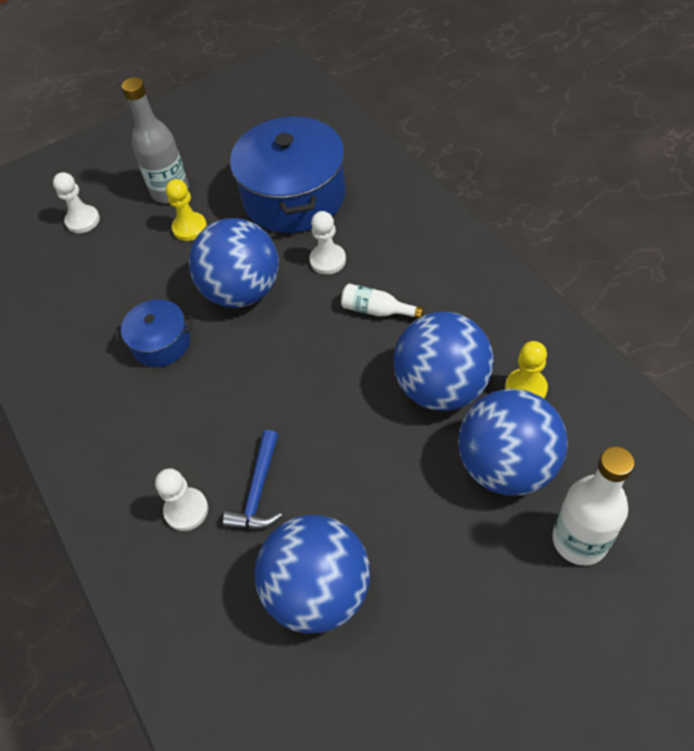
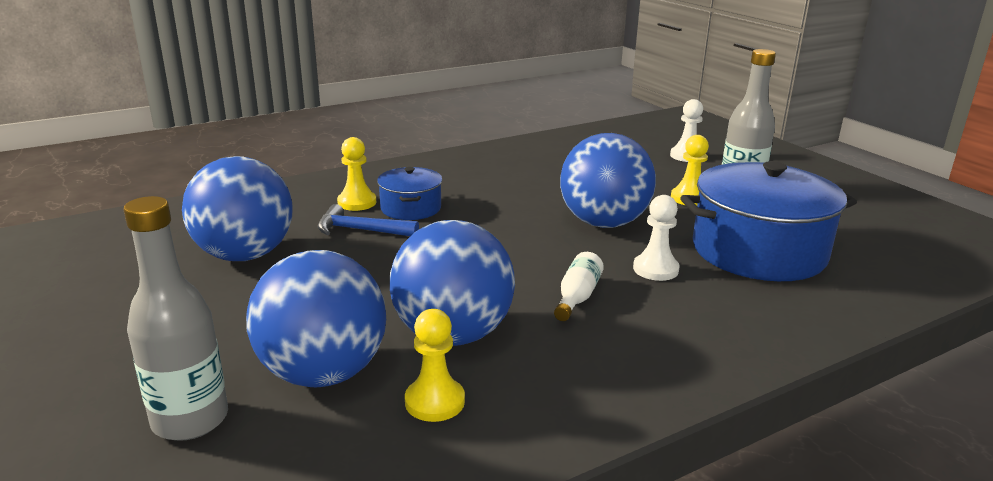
camera: 85 degrees right, 30 degrees down
blue pot [115,299,193,367] -> blue pot moved to [377,167,442,220]
white pawn [155,468,208,531] -> yellow pawn [337,137,376,211]
white bottle [552,446,635,565] -> grey bottle [124,196,228,441]

